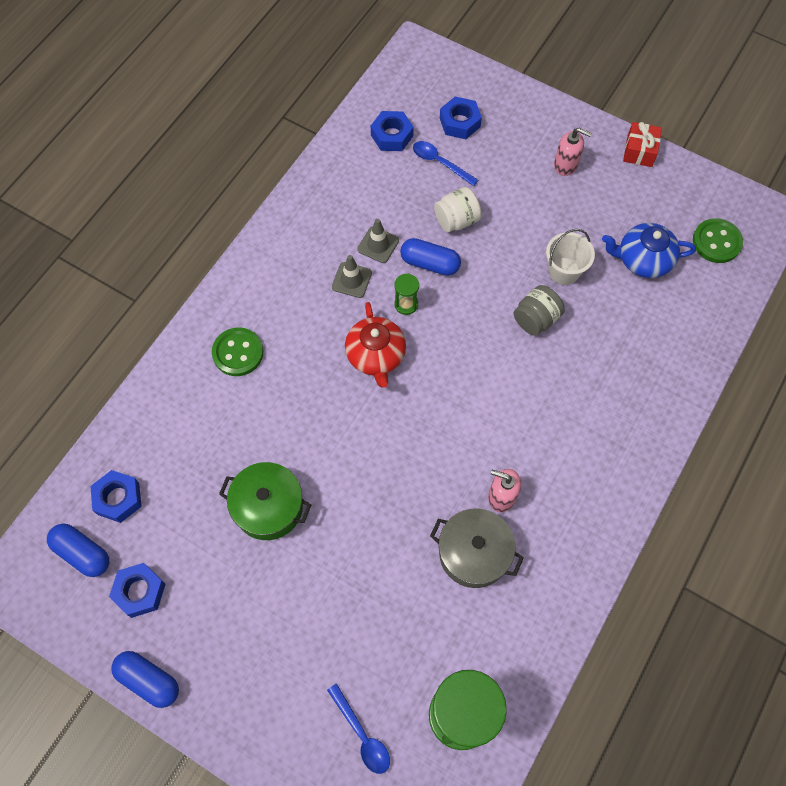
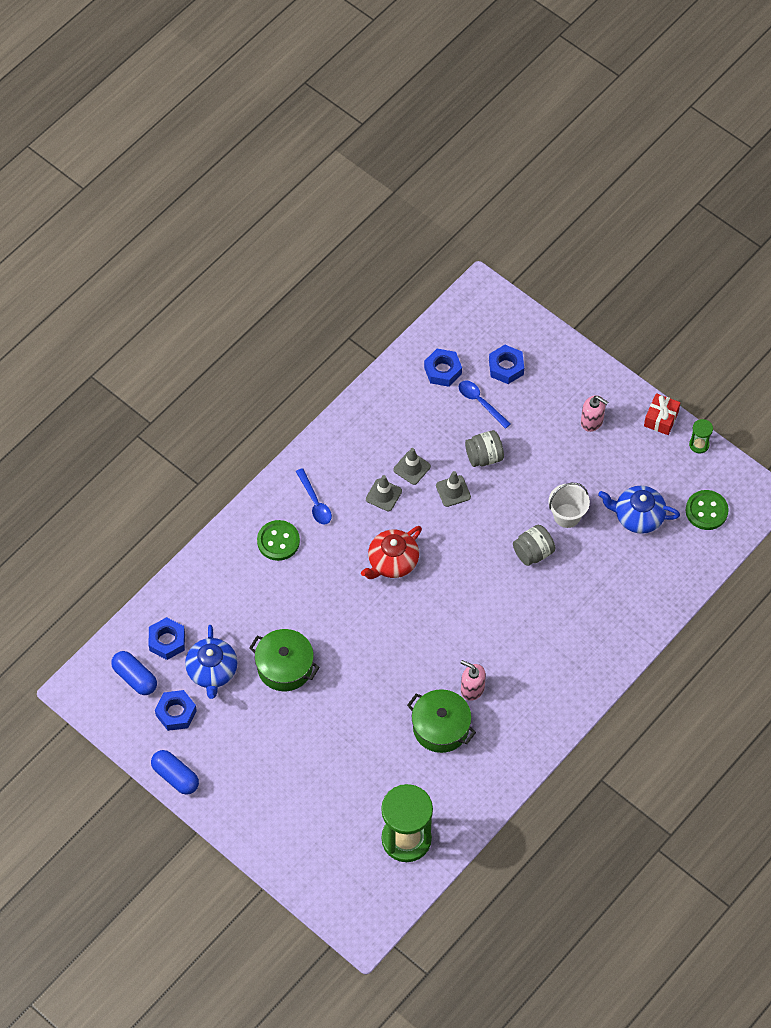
camera: 10 degrees right, 5 degrees down
blue spoon [327,684,390,774] -> blue spoon moved to [296,468,332,525]
red teapot [345,302,406,388] -> red teapot turned 45 degrees clockwise [361,526,422,579]
green hourglass [394,274,419,315] -> green hourglass moved to [689,419,713,454]
blue capsule [400,238,461,276] -> grey traffic cone [436,471,471,507]
grey pot [430,508,524,588] -> green pot [407,689,476,753]
white jar [434,187,482,232] -> grey jar [465,430,504,467]
none -> blue teapot [185,625,237,699]

